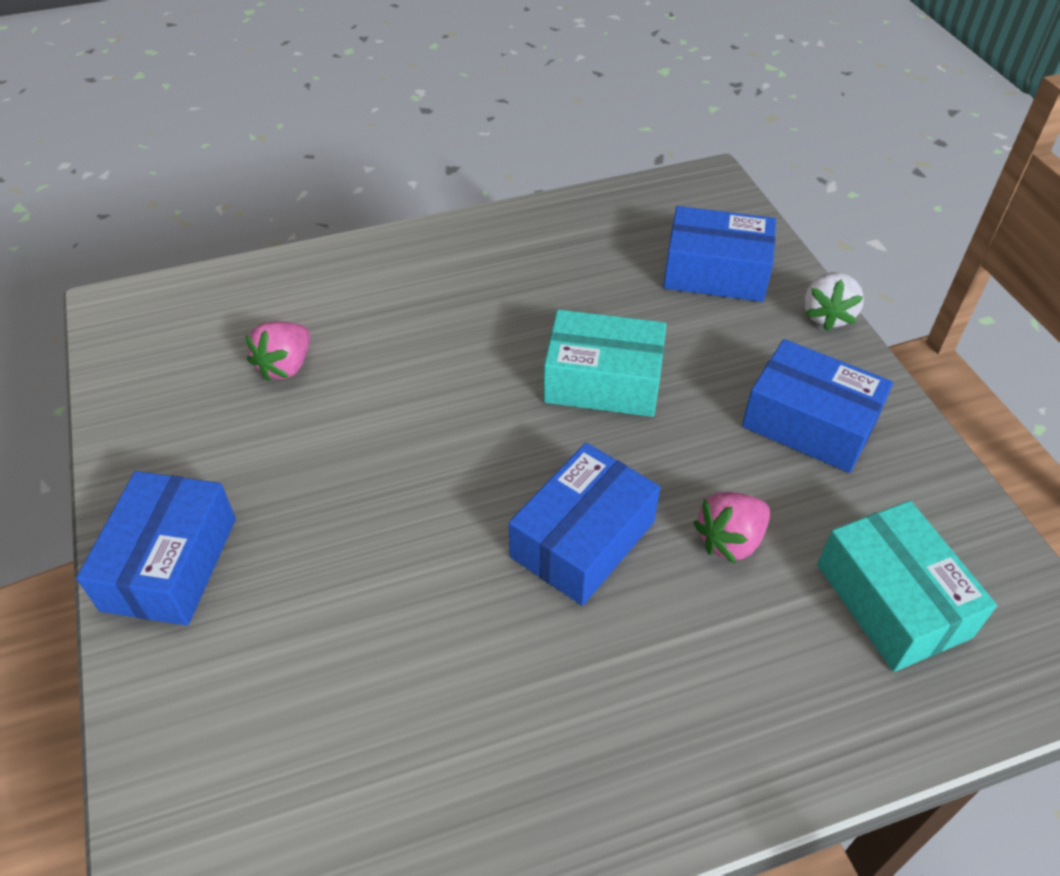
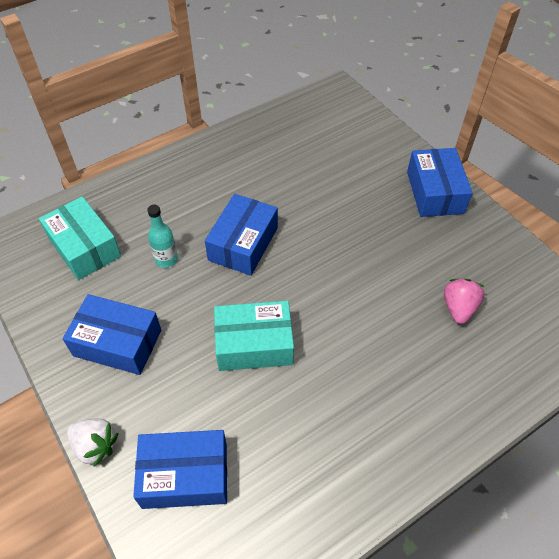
camera: 165 degrees right, 5 degrees up
pink strawberry [693,492,770,564] -> turquoise bottle [147,205,178,268]
white strawberry [804,272,864,331] -> white strawberry turned 120 degrees clockwise [67,418,119,467]

